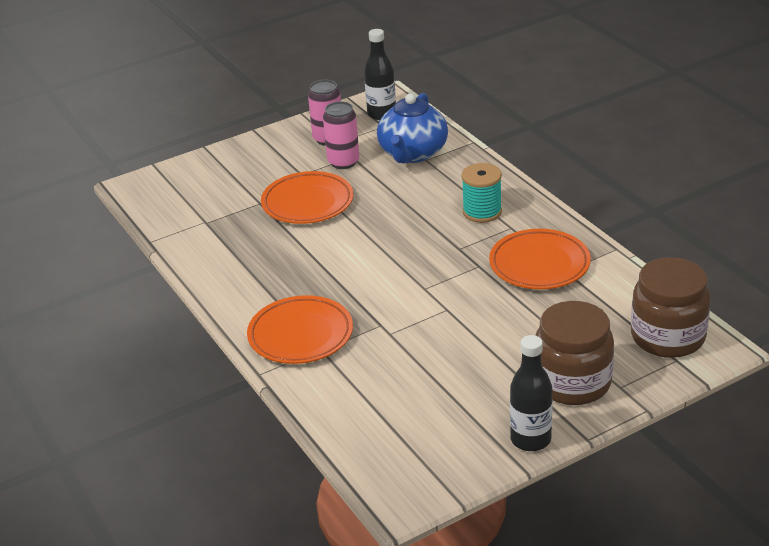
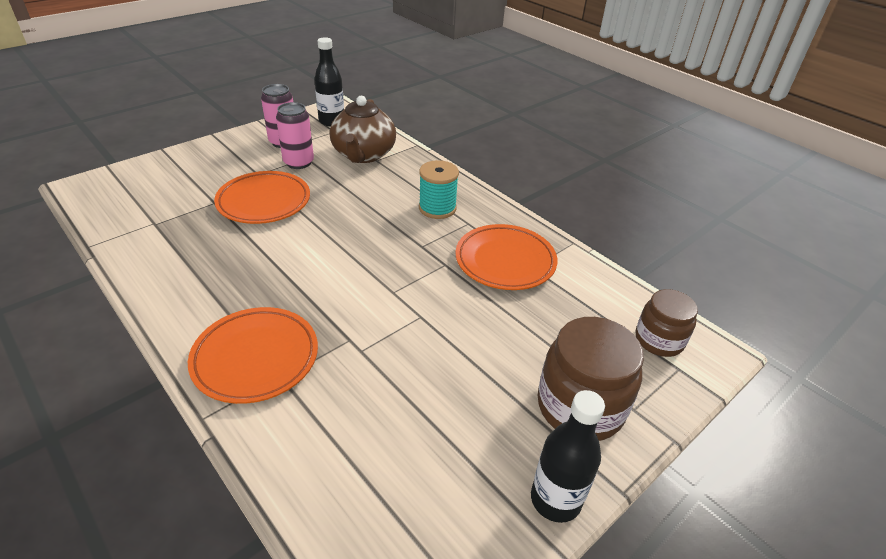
camera: 15 degrees left, 5 degrees up
blue teapot [377,93,448,163] -> brown teapot [329,96,396,163]
brown jar [631,257,710,358] -> brown jar [636,289,698,357], size x0.63

